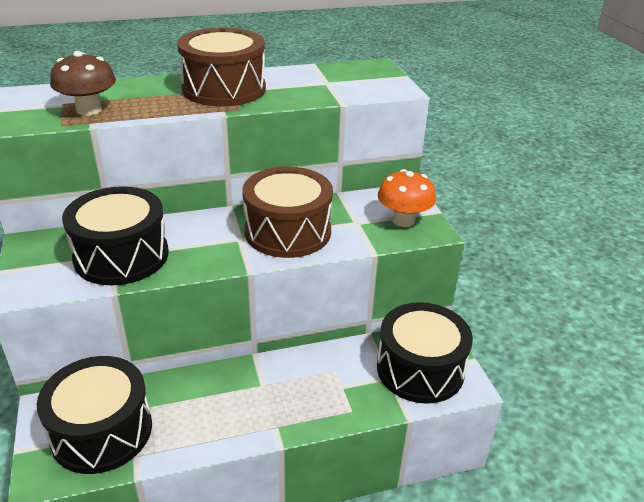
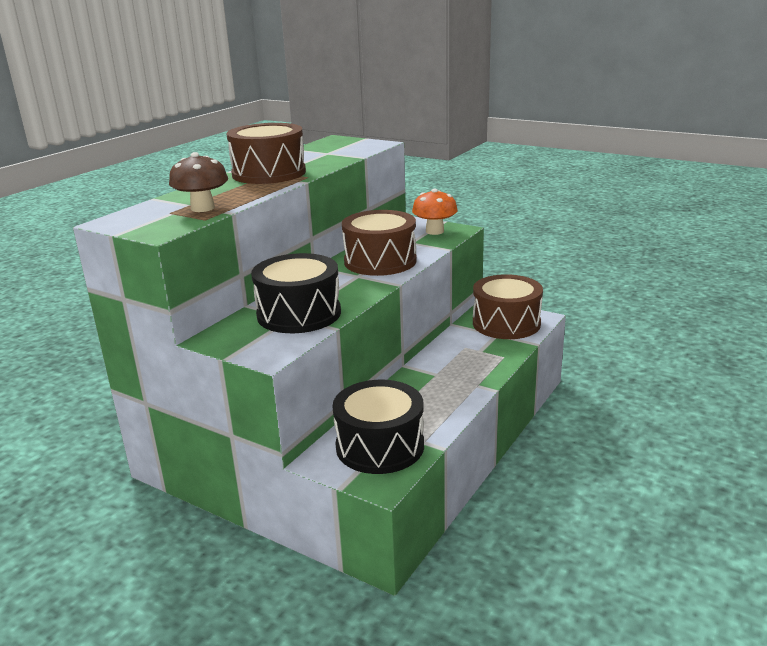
camera: 40 degrees left, 10 degrees down
black drum [377,302,473,404] -> brown drum [473,274,543,339]

